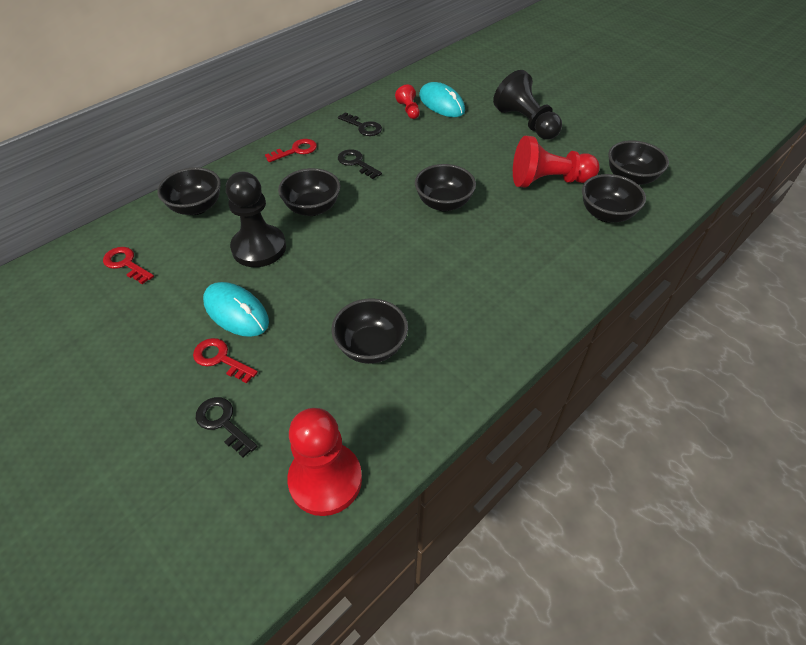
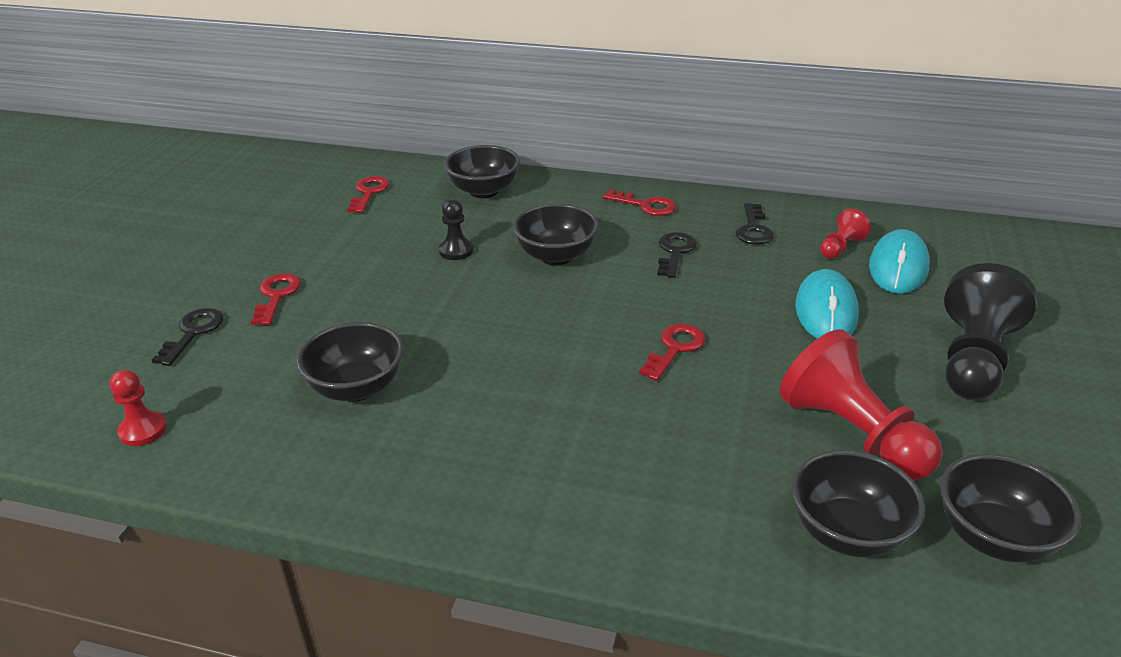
camera: 60 degrees right, 15 degrees down
turquoise mouse [203,282,269,337] -> turquoise mouse moved to [795,269,859,339]
black pawn [226,172,286,267] -> black pawn [439,199,474,260], size x0.49
red pawn [287,408,362,516] -> red pawn [110,370,167,446], size x0.49
black bowl [415,164,476,212] -> red key [639,324,706,381]

